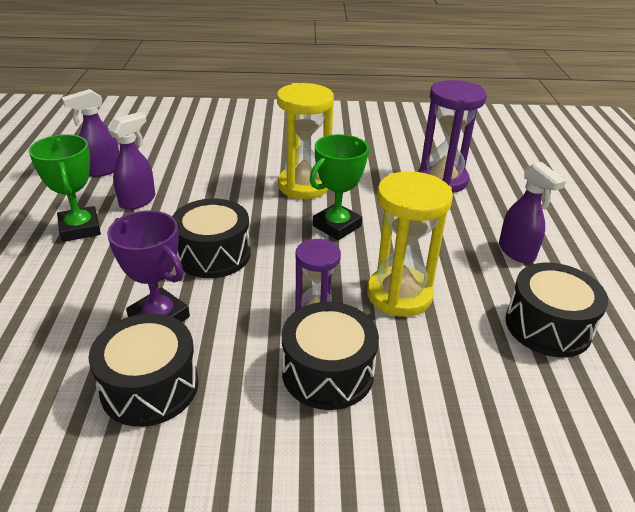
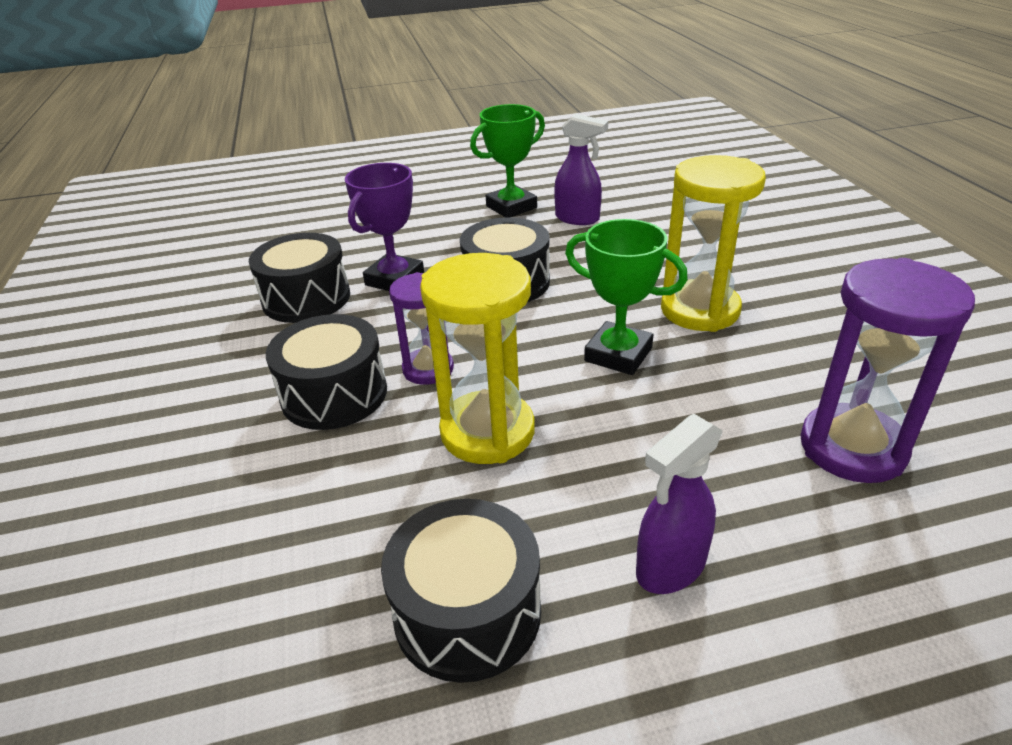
camera: 80 degrees right, 0 degrees up
purple spray bottle [61,89,119,177] -> none

